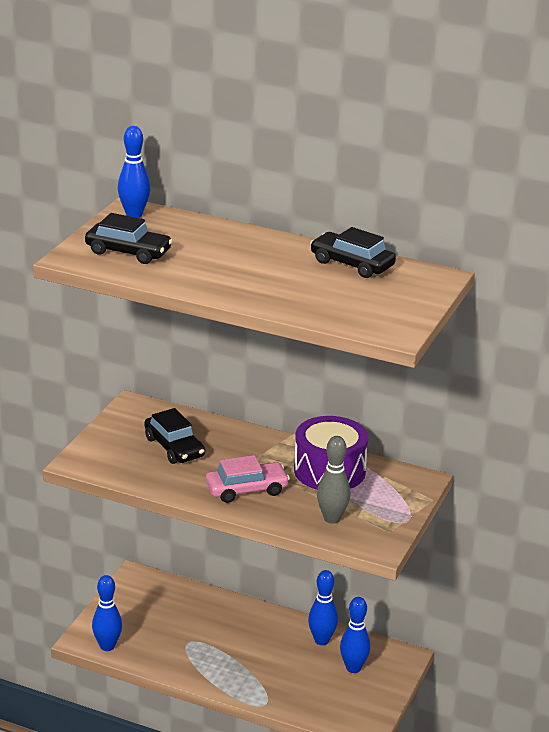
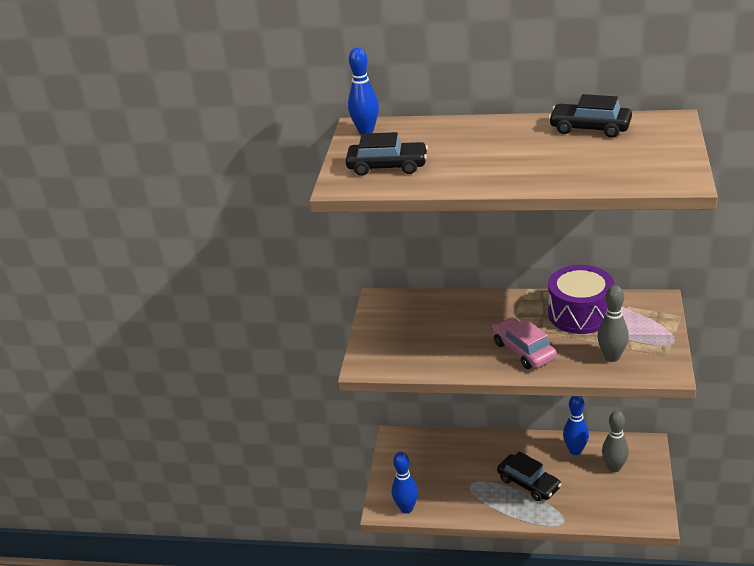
camera: 10 degrees left, 5 degrees up
black car [144,408,205,464] -> black car moved to [497,451,562,501]
pink car [206,455,290,503] -> pink car turned 90 degrees counterclockwise [492,317,557,369]
blue bowling pin [340,597,370,673] -> grey bowling pin [602,411,629,472]

